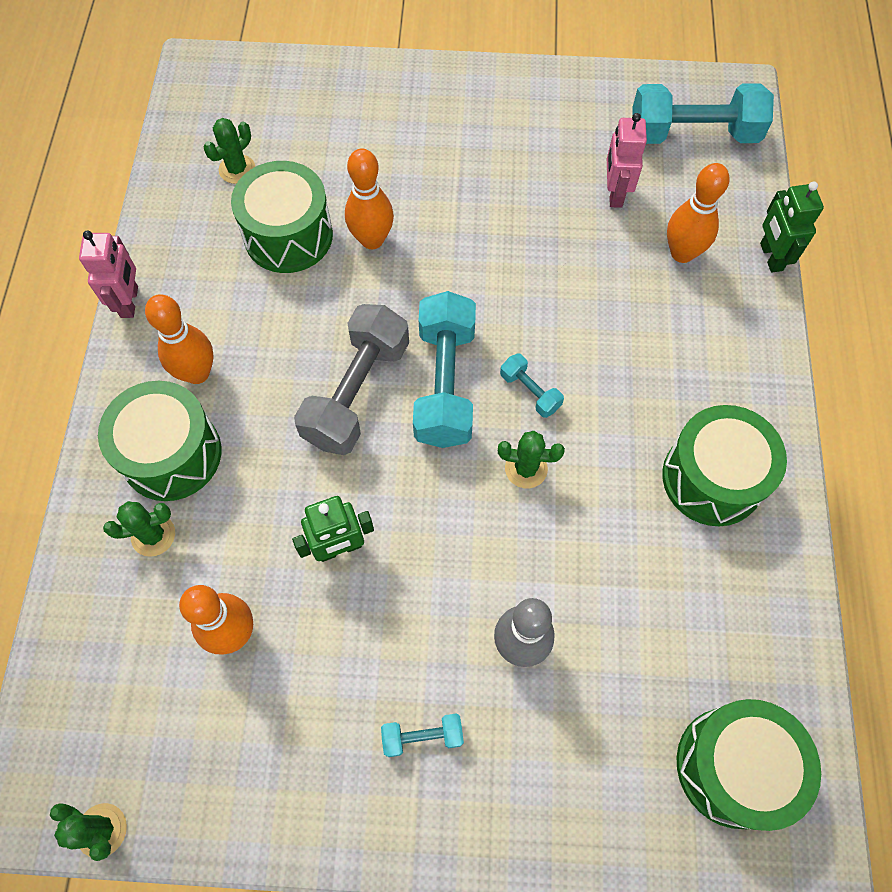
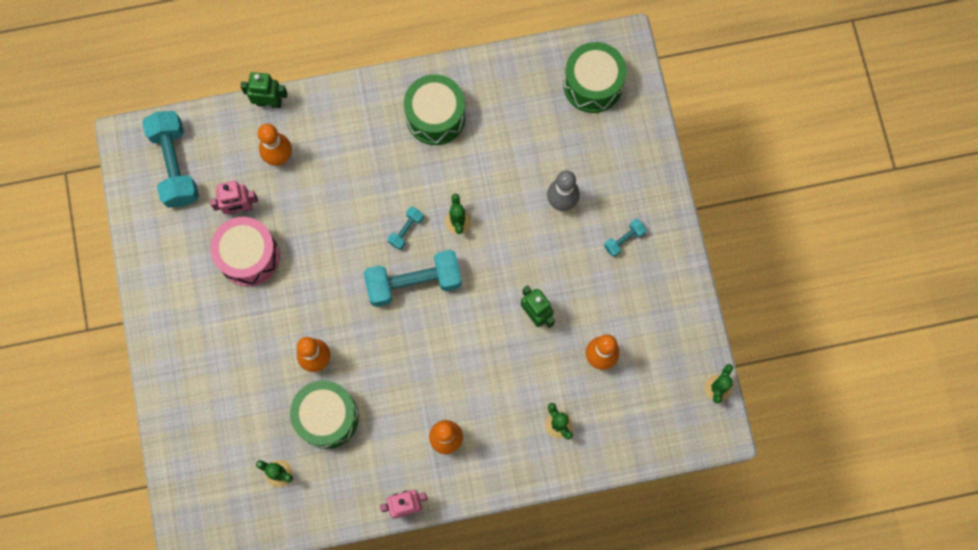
camera: 105 degrees left, 10 degrees up
green drum [98,381,221,501] -> none
grey dumbbell [294,304,409,455] -> none
turquoise dumbbell [381,714,464,757] -> turquoise dumbbell turned 75 degrees clockwise [604,219,646,257]
green robot [760,181,824,273] -> green robot turned 150 degrees counterclockwise [241,72,288,108]
none -> pink drum [210,217,280,287]

